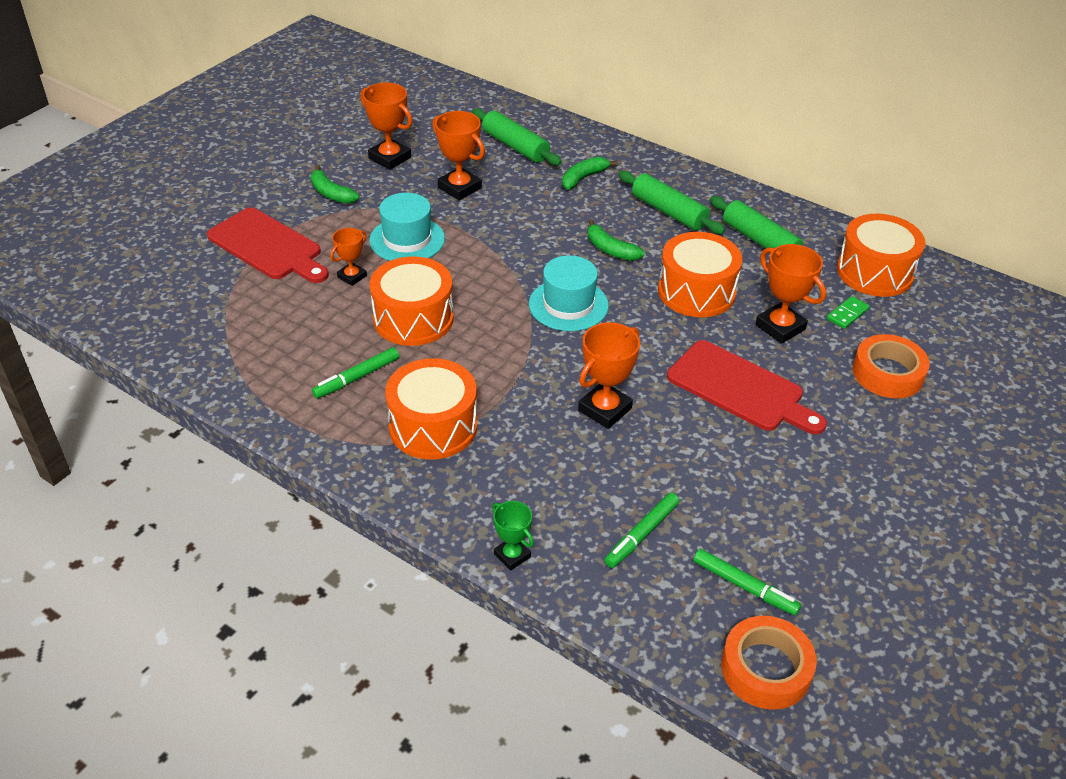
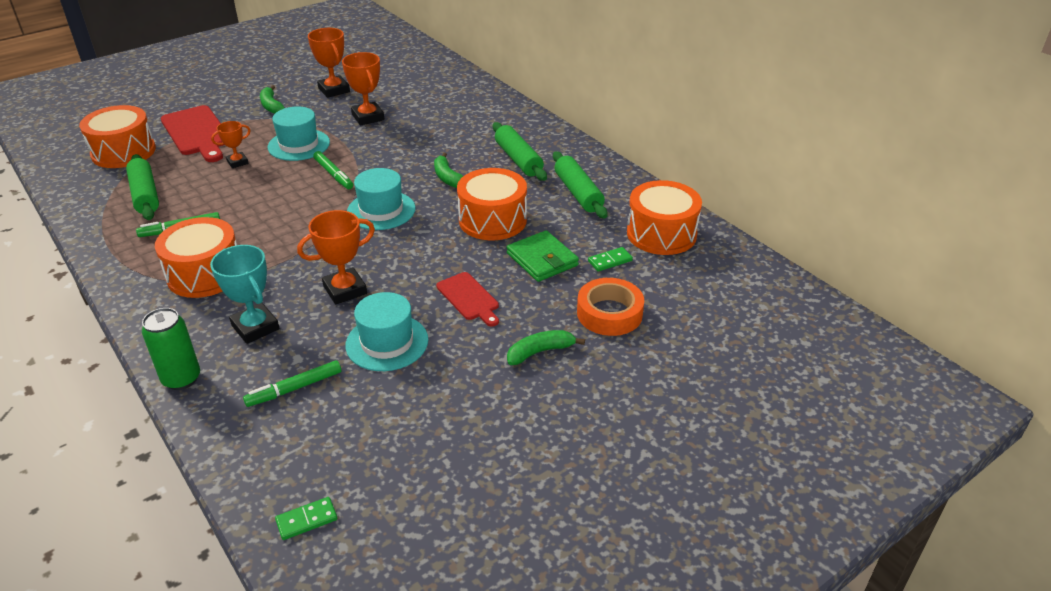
camera: 20 degrees right, 5 degrees down
orange drum [370,256,454,346] -> orange drum moved to [79,105,156,168]
green rolling pin [472,109,562,165] -> green rolling pin moved to [126,154,159,220]
green trophy [492,501,534,571] -> green can [142,308,200,390]
green banana [562,157,618,190] -> green banana moved to [507,330,585,365]
red cutting board [667,340,827,434] -> red cutting board [436,272,499,327], size x0.59
green marker [693,549,801,616] -> green marker moved to [313,151,353,189]
orange tape [721,616,817,710] -> green domino [275,497,337,540]
orange trophy [755,244,826,344] -> green wallet [507,230,579,282]
none -> turquoise trophy [210,245,280,344]
none -> turquoise hat [345,292,428,371]

